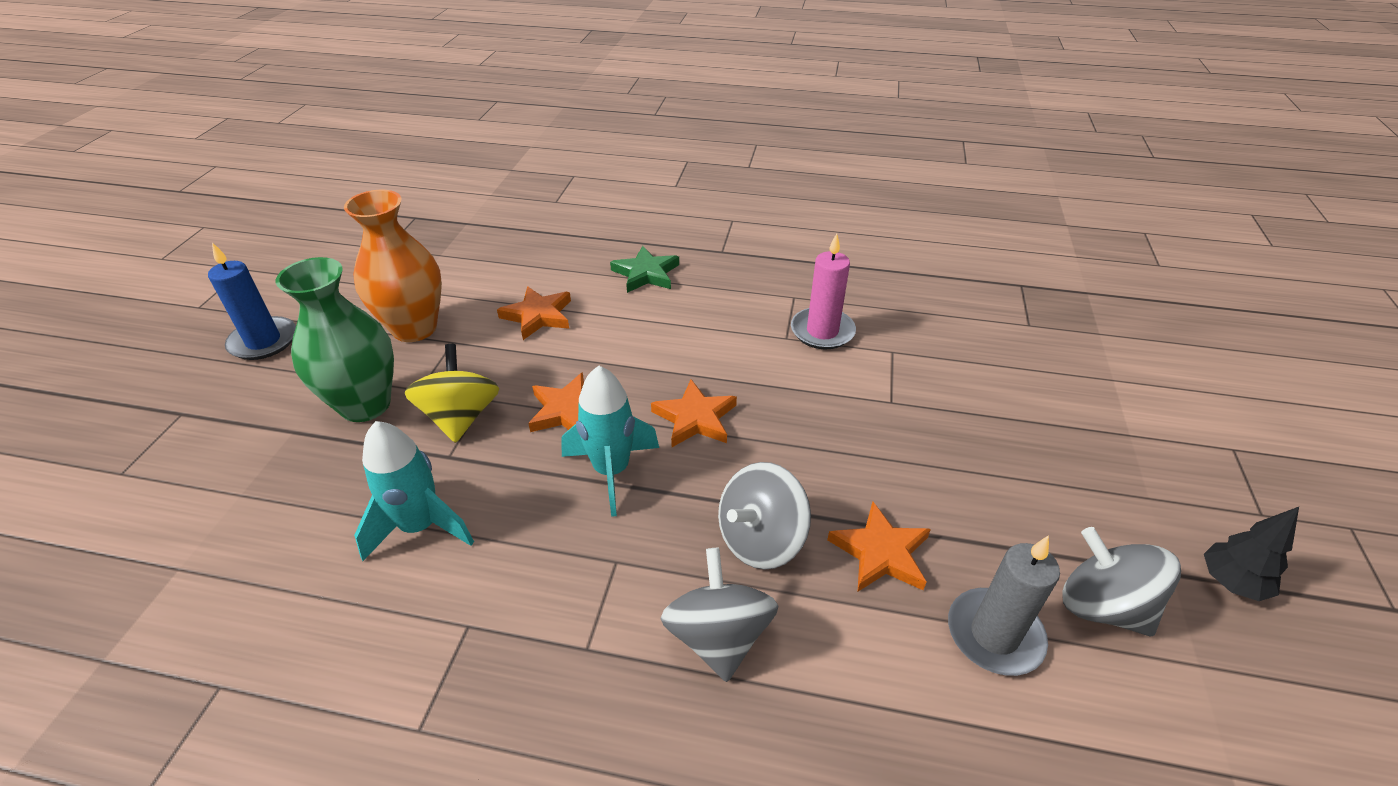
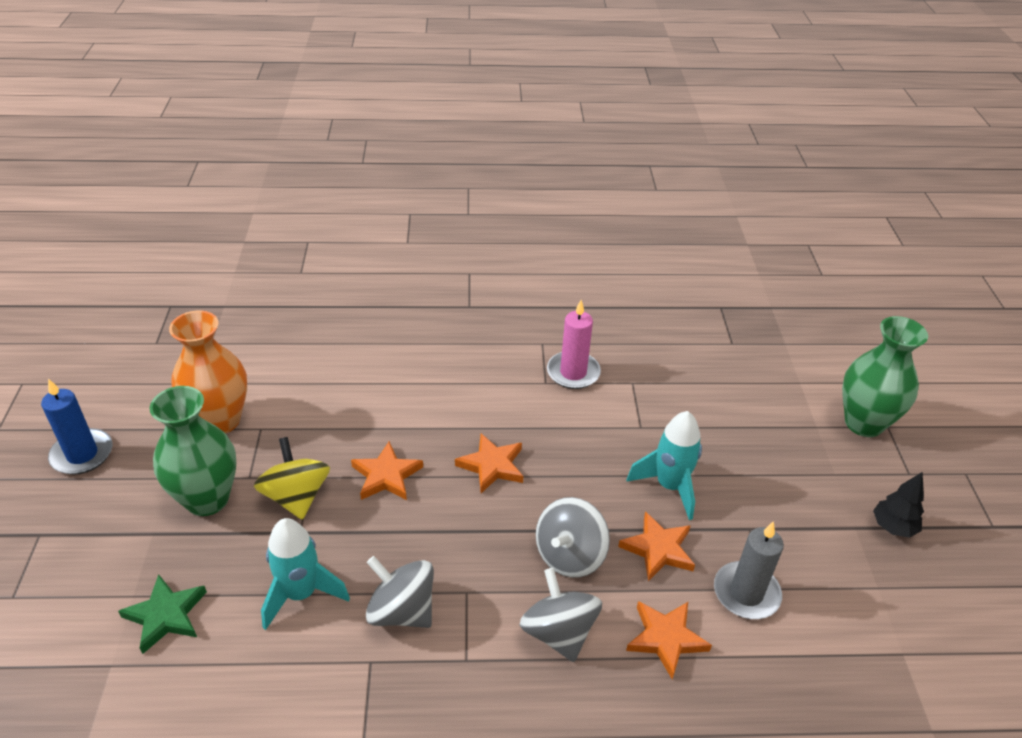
camera: 15 degrees left, 0 degrees up
orange star [497,286,571,340] -> orange star moved to [626,601,712,679]
turquoise rocket [561,366,659,517] -> turquoise rocket moved to [626,411,702,520]
green star [610,246,679,293] -> green star moved to [118,574,207,654]
grey spinning top [1062,527,1181,636] -> grey spinning top moved to [366,556,434,628]
none -> green vase [842,316,928,437]

